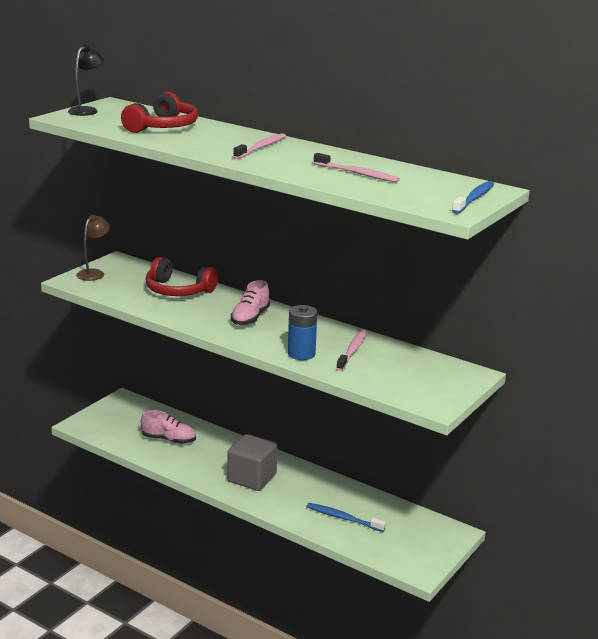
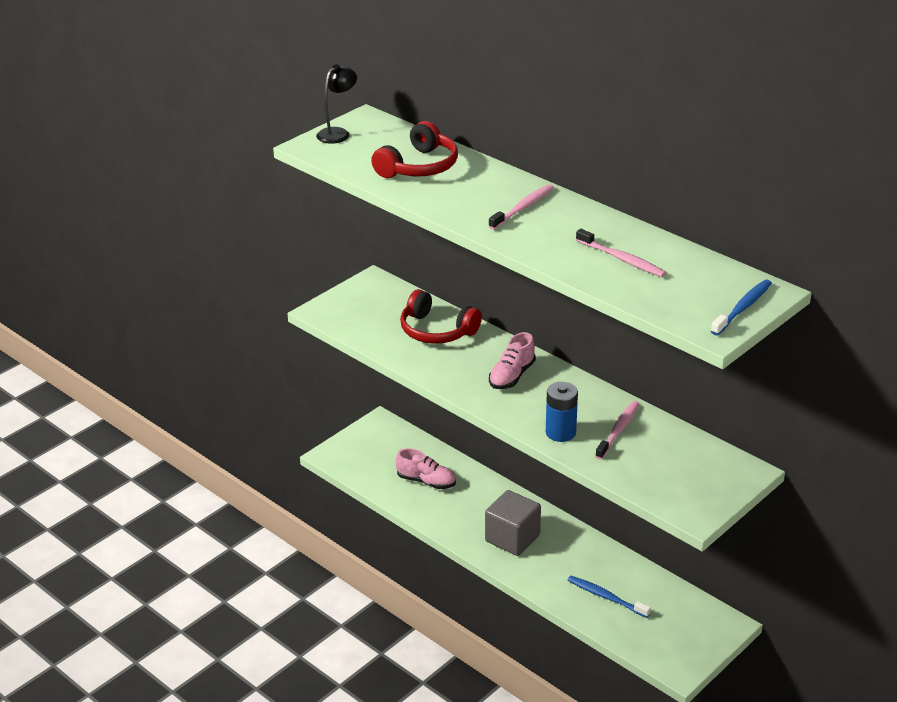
camera: 10 degrees right, 10 degrees up
brown lamp [76,215,110,281] -> none

